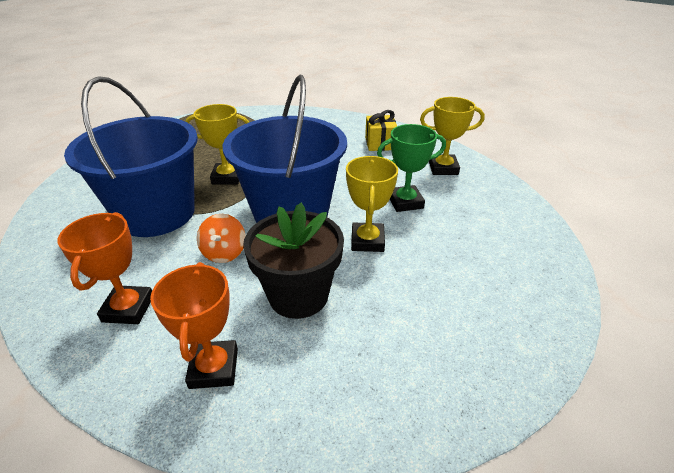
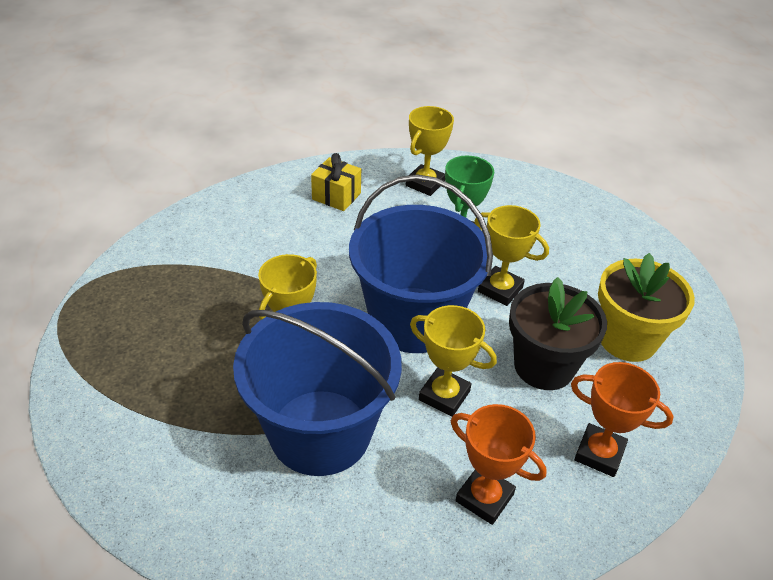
camera: 60 degrees left, 5 degrees up
orange spinning top [197,214,246,263] -> yellow trophy [410,305,497,417]
none -> yellow flower pot [598,253,695,362]

